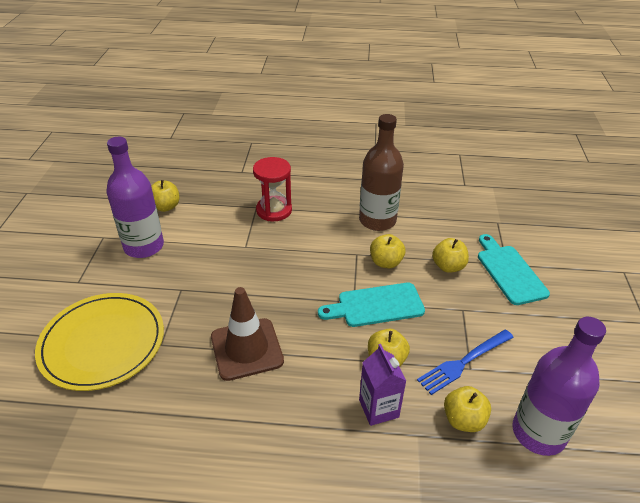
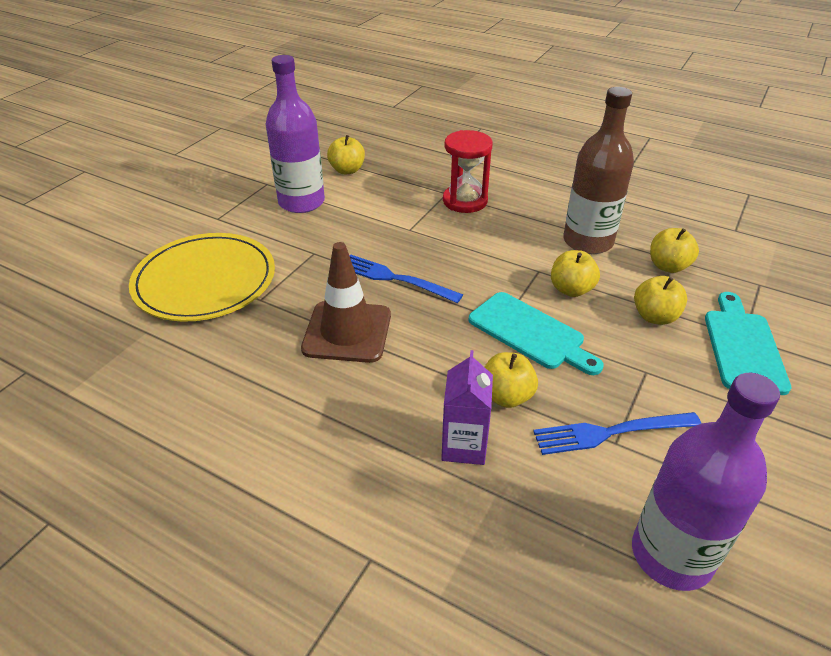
camera: 25 degrees right, 0 degrees up
turquoise cutting board [318,283,425,327] -> turquoise cutting board turned 150 degrees counterclockwise [468,292,604,375]
yellow apple [444,386,491,432] -> yellow apple moved to [650,228,699,273]
none -> blue fork [350,255,463,303]

